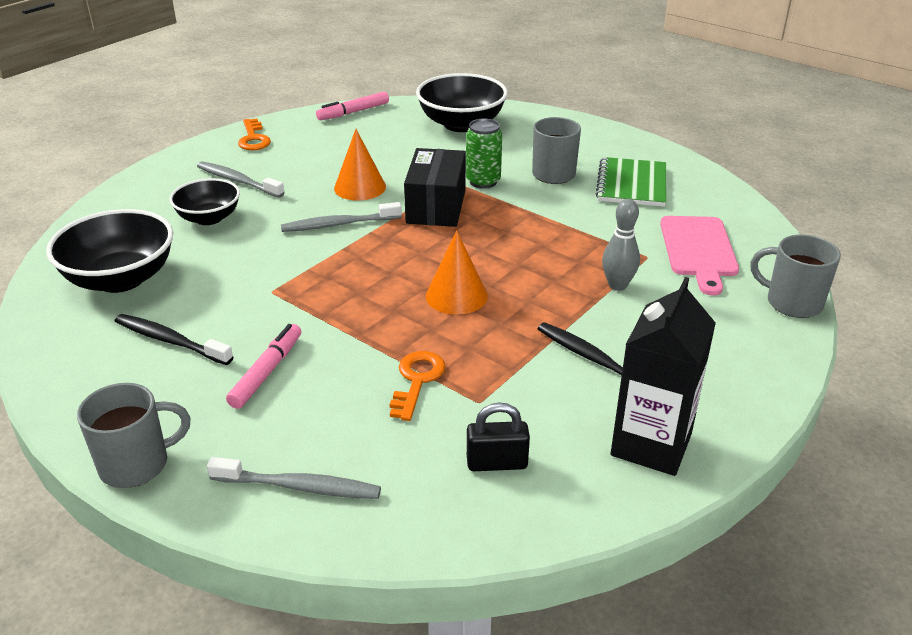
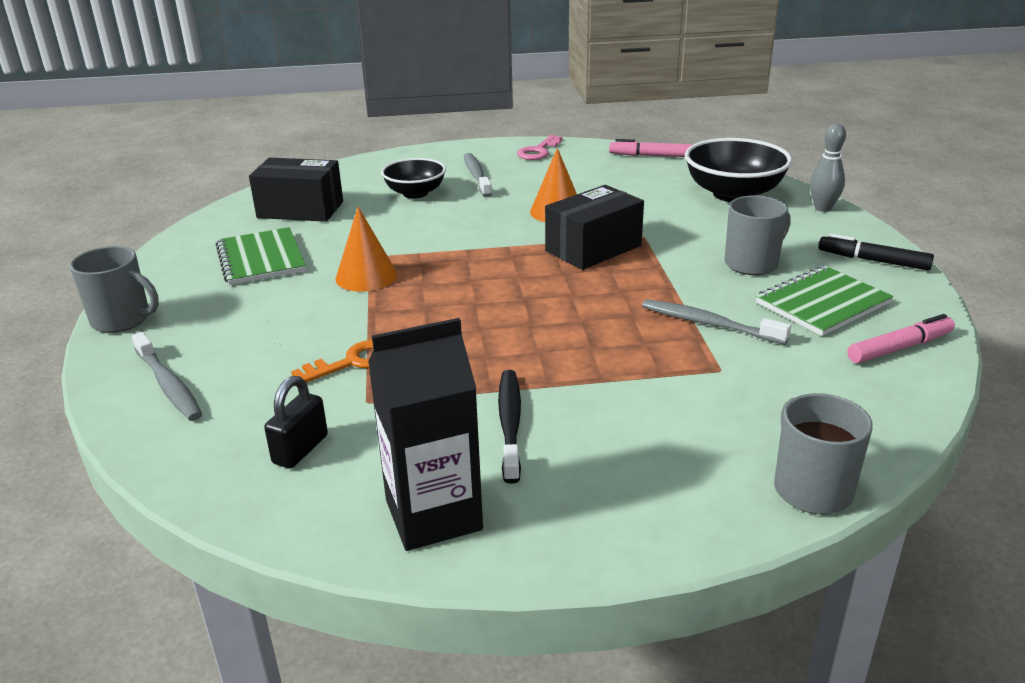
camera: 45 degrees right, 5 degrees down
black bowl [46,209,173,293] -> black box [249,158,343,222]
black toothbrush [115,314,233,365] -> green notebook [215,227,306,285]
pink marker [226,324,301,409] -> pink marker moved to [847,314,955,363]
orange key [238,119,271,150] -> pink key [517,135,562,160]
grey toothbrush [281,202,402,232] -> grey toothbrush moved to [642,299,791,345]
orange cone [426,230,488,315] -> orange cone moved to [335,207,397,292]
green can [466,119,502,189] -> none
black padlock [467,403,530,471] -> black padlock turned 75 degrees clockwise [264,376,328,469]
grey bowling pin [602,199,640,291] -> grey bowling pin moved to [810,123,846,212]
pink cutting board [660,216,739,296] -> none
none -> black marker [818,233,934,270]

